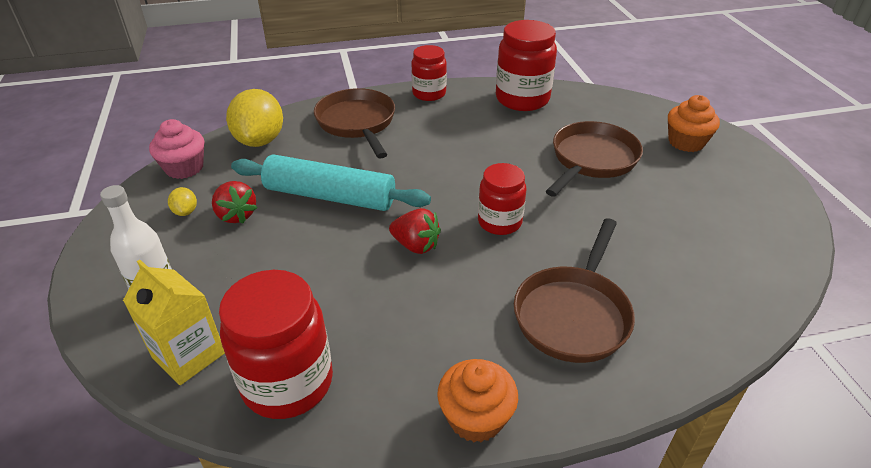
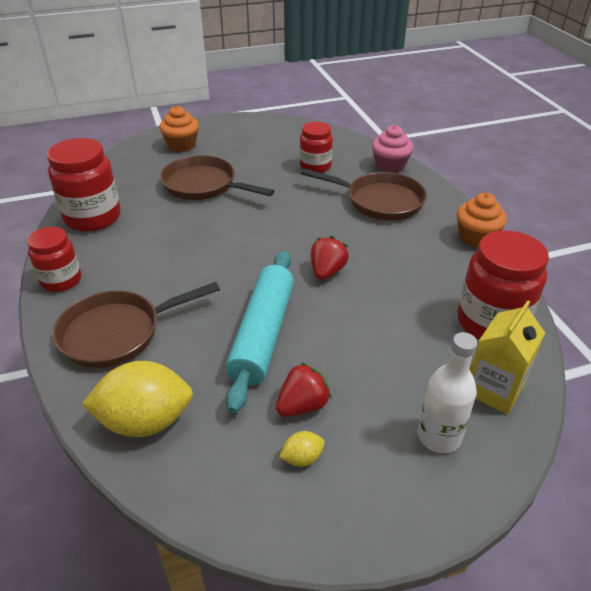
camera: 95 degrees left, 0 degrees up
pink cupcake [149,119,204,179] -> pink cupcake moved to [372,125,413,173]
red jar [478,163,526,235] -> red jar moved to [300,122,333,173]

